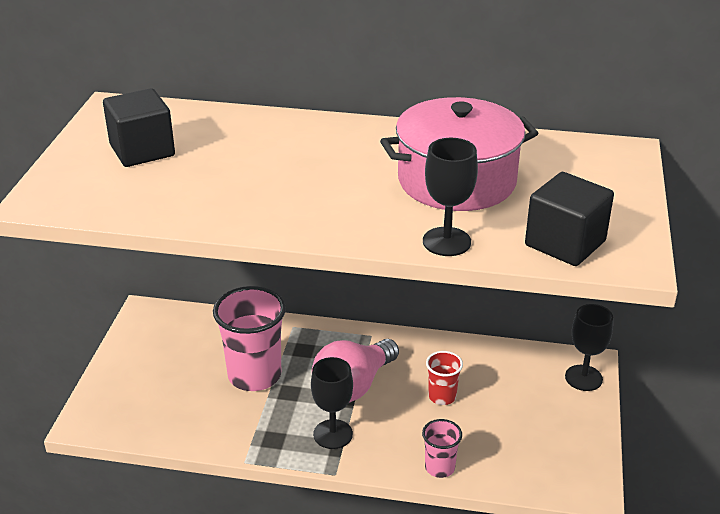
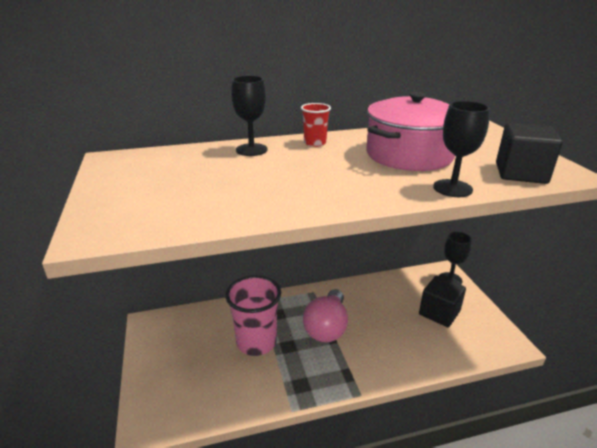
camera: 25 degrees left, 5 degrees down
black cube [103,88,175,167] -> black cube moved to [419,275,466,327]
black goblet [311,357,353,449] -> black goblet moved to [231,76,268,156]
pink cup [422,419,462,478] -> none
red cup [426,351,463,405] -> red cup moved to [301,103,331,147]

